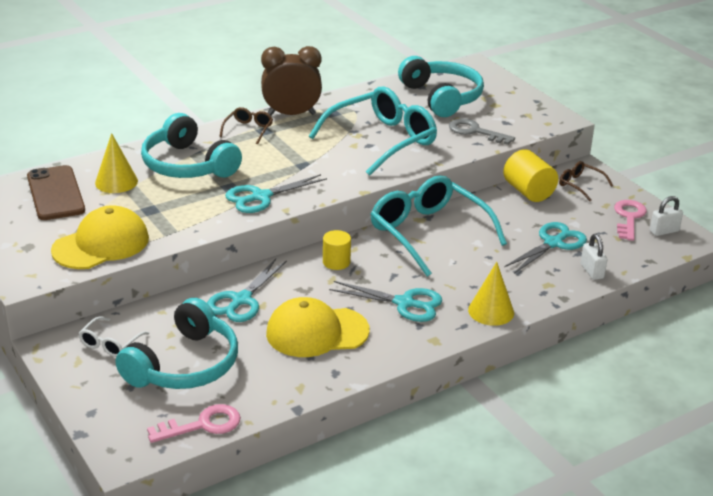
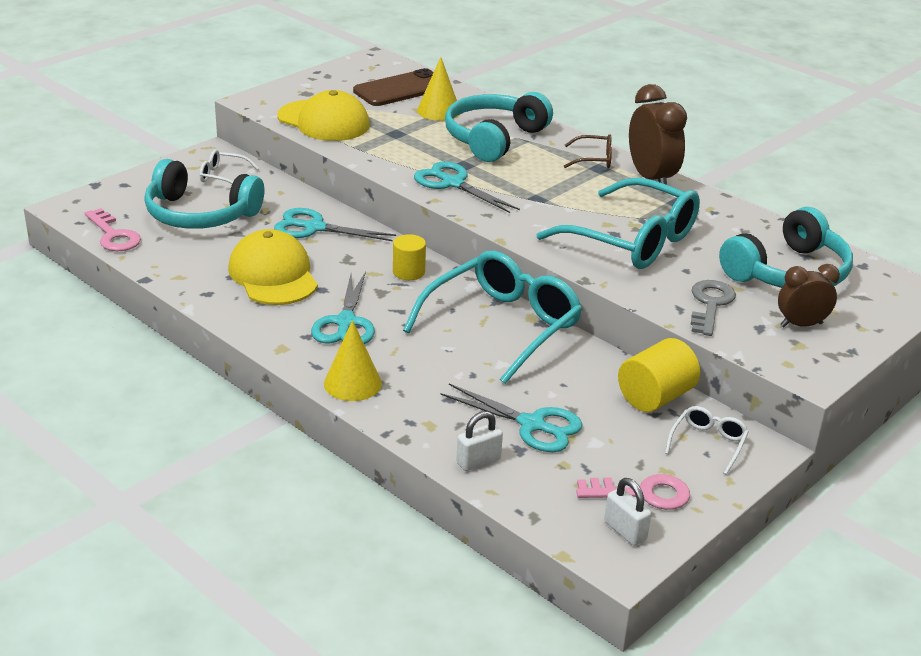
camera: 75 degrees right, 0 degrees up
brown glasses [559,161,613,201] -> white glasses [665,406,749,475]
none -> brown clock [778,264,840,327]

